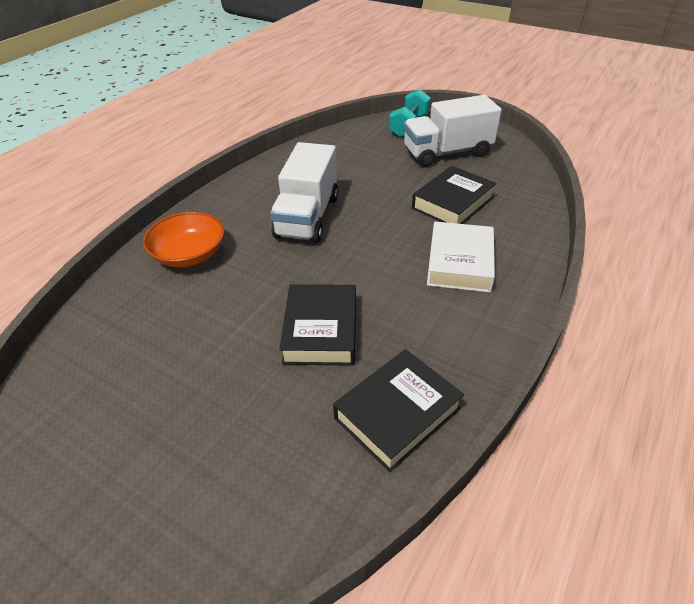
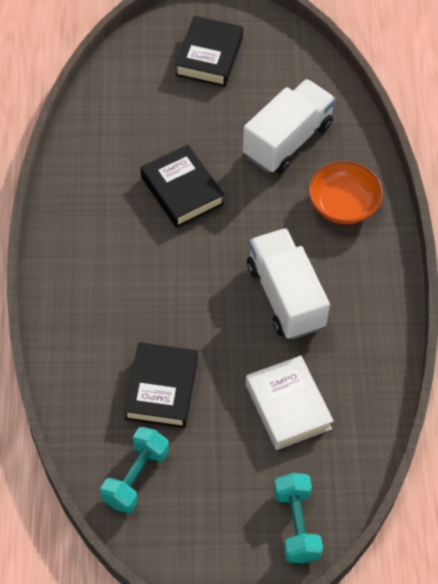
camera: 145 degrees right, 15 degrees up
black book [333,349,464,472] -> black book moved to [175,16,243,87]
white truck [403,95,502,167] -> white truck moved to [243,79,336,174]
white book [427,221,495,293] -> white book moved to [246,356,334,450]
none -> turquoise dumbbell [100,427,169,513]

